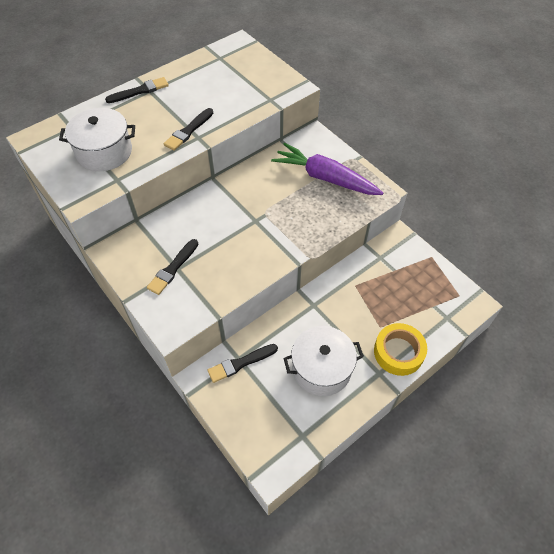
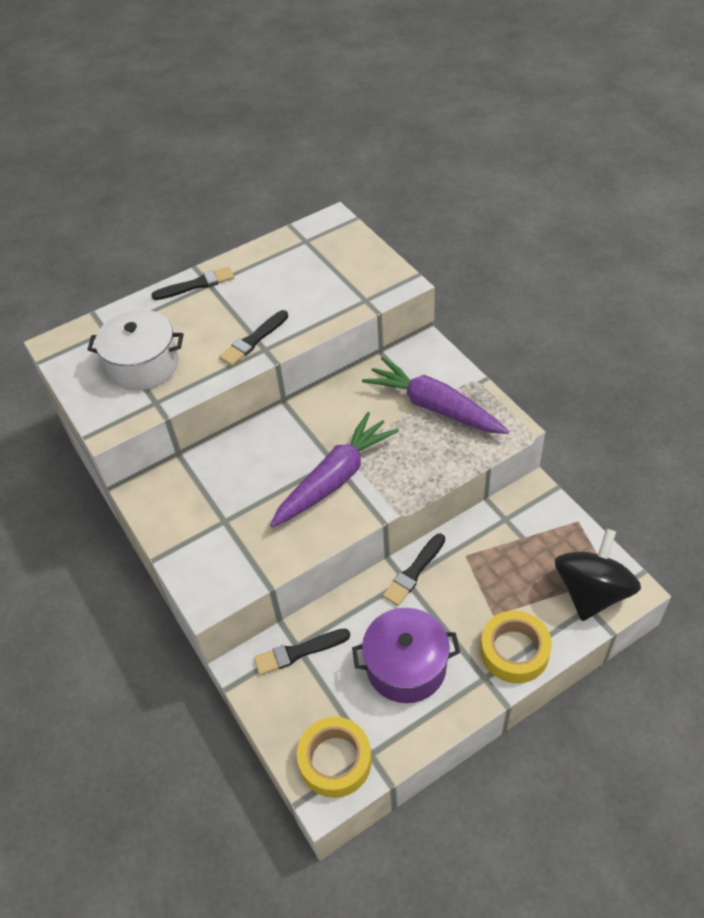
camera: 10 degrees right, 5 degrees down
black brush [147,239,198,295] -> black brush moved to [383,534,445,606]
white pot [283,326,364,396] -> purple pot [352,608,460,703]
none -> purple carrot [270,412,399,527]
none -> yellow tape [297,717,372,798]
none -> black spinning top [555,529,641,621]

